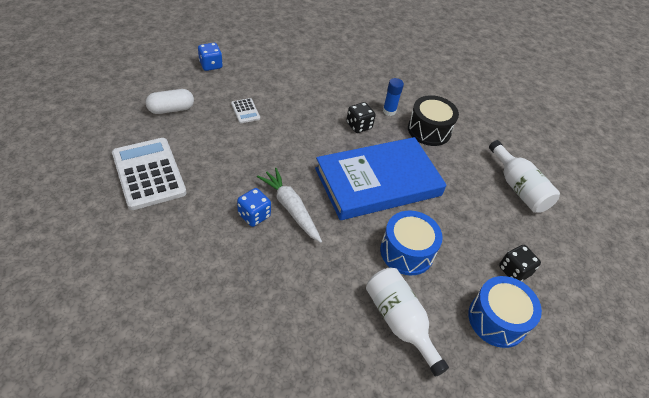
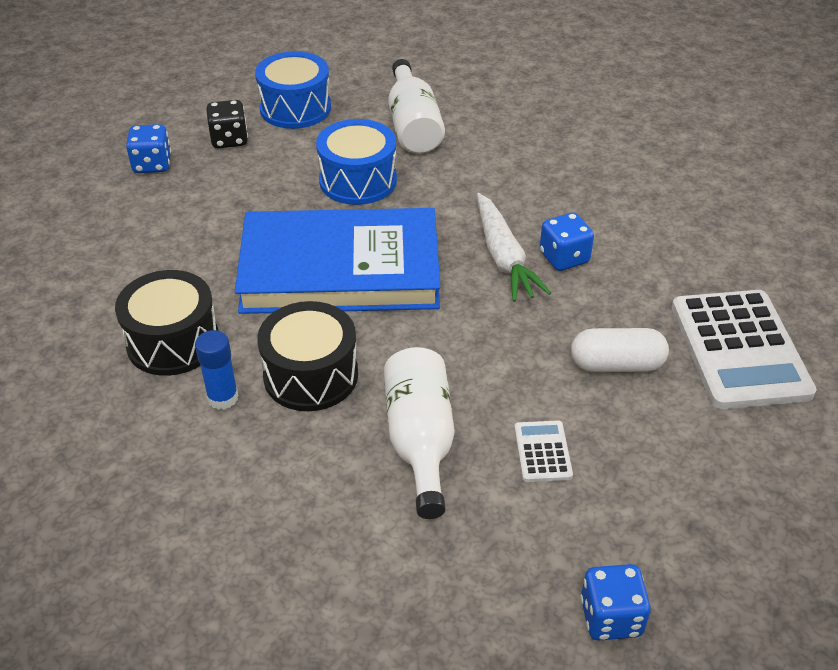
camera: 155 degrees left, 5 degrees down
white capsule [146,89,194,114] -> white capsule moved to [571,328,669,372]
black dice [346,102,376,133] -> black drum [257,301,358,411]
white bottle [489,140,560,213] -> white bottle moved to [384,347,455,519]
none -> blue dice [126,124,171,173]

